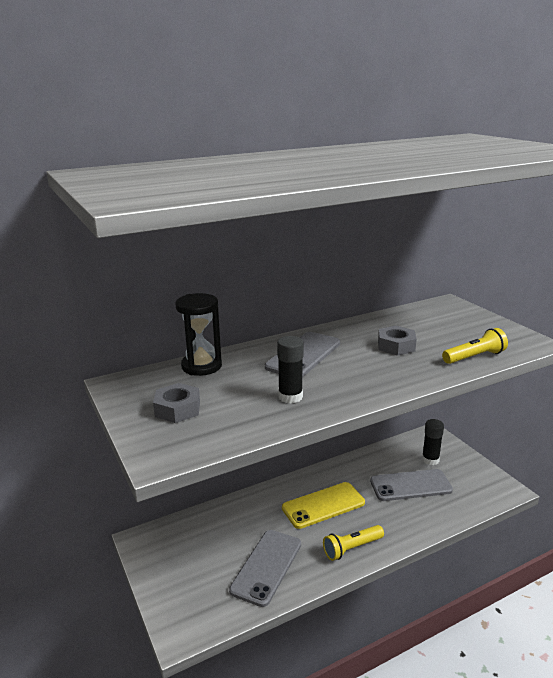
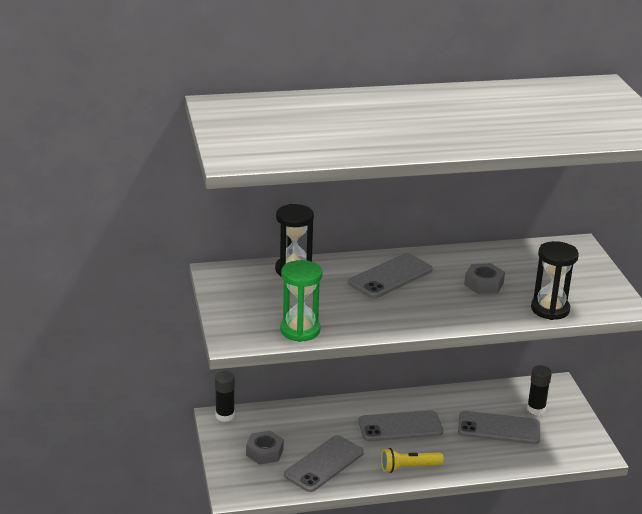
camera: 15 degrees right, 5 degrees up
grey nut [153,383,200,423] -> grey nut moved to [246,431,284,465]
black glue stick [277,336,303,404] -> black glue stick moved to [215,371,235,422]
yellow phone [282,482,365,529] -> grey phone [358,410,443,441]
yellow flashlight [442,328,508,364] -> black hourglass [531,241,579,320]
none -> green hourglass [280,260,322,342]

